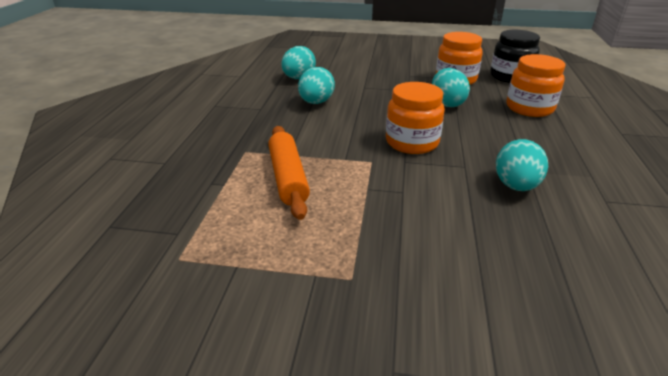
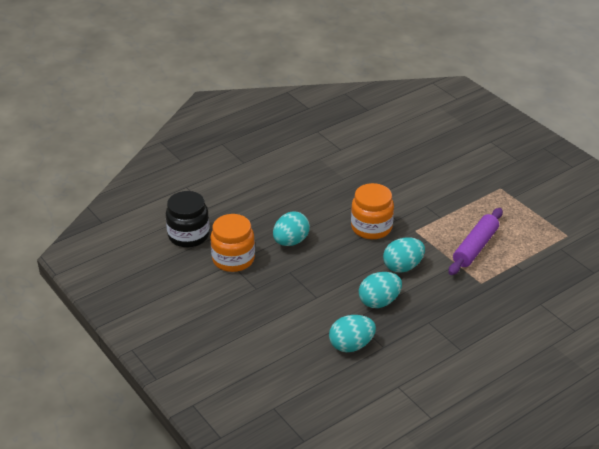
camera: 135 degrees left, 5 degrees up
orange rolling pin [268,126,310,220] -> purple rolling pin [449,208,503,275]
turquoise egg [496,139,548,191] -> turquoise egg moved to [383,237,425,273]
orange jar [506,54,566,117] -> none

